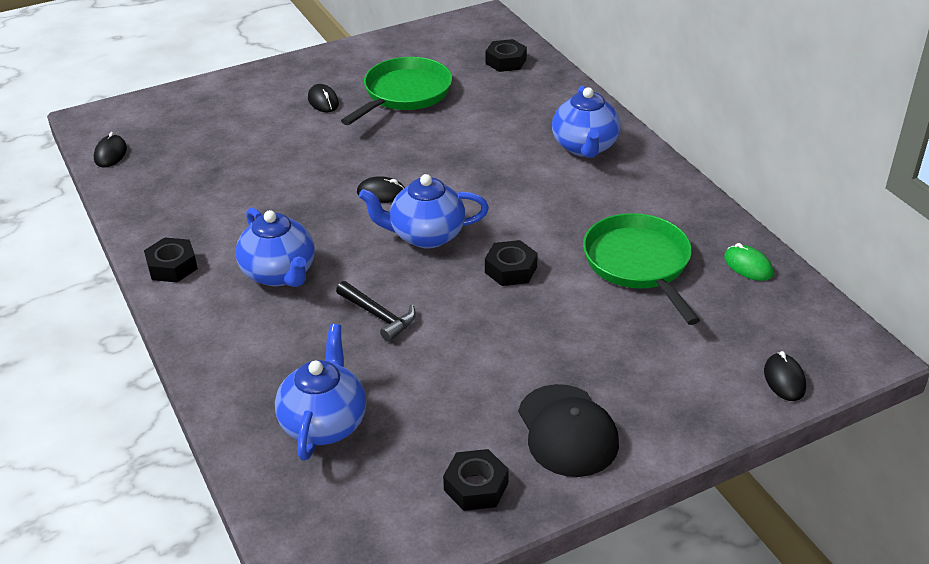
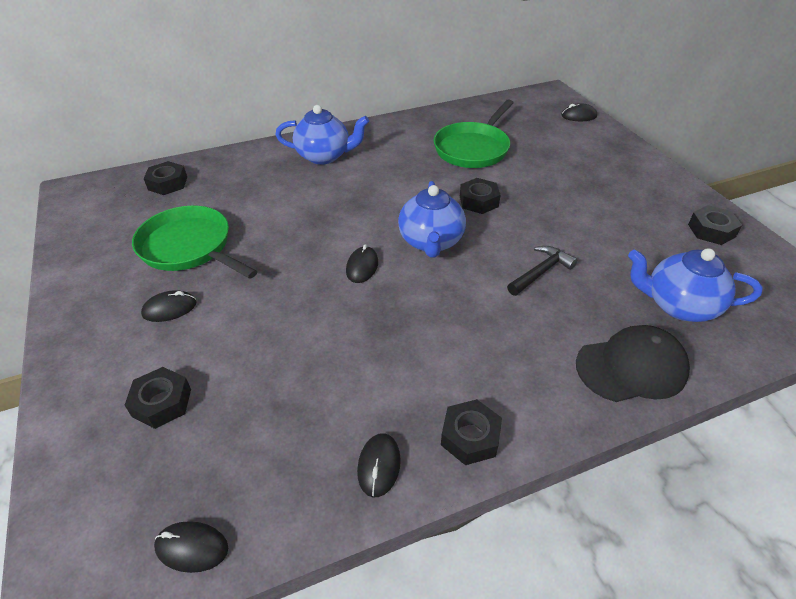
camera: 85 degrees left, 5 degrees up
blue teapot [236,207,315,287] -> none
black cap [518,384,619,477] -> black cap moved to [576,325,690,402]
green pan [583,213,700,325] -> green pan turned 45 degrees counterclockwise [434,99,514,168]
green mouse [724,243,773,281] -> none
none -> black nut [125,367,191,429]
none -> black mouse [357,433,401,497]

